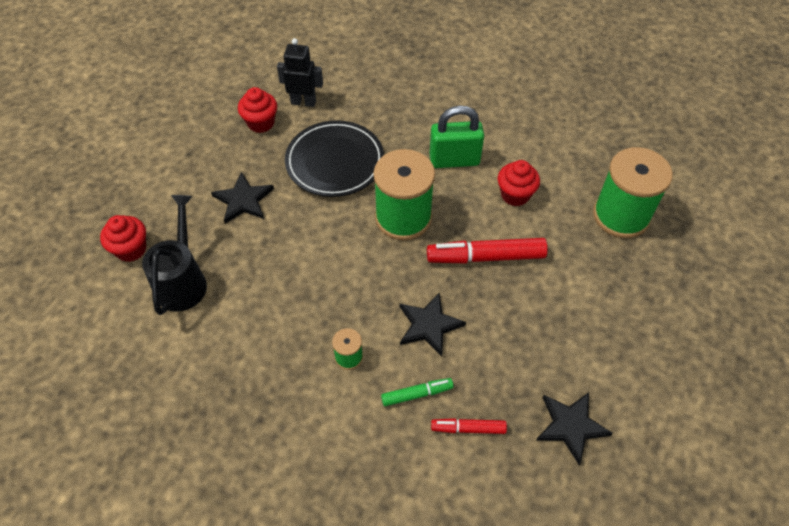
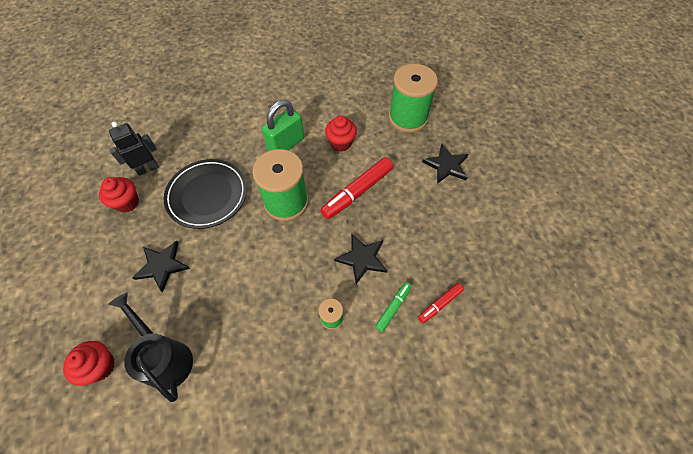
camera: 40 degrees left, 5 degrees up
black star [536,392,613,465] -> black star moved to [422,144,469,184]

